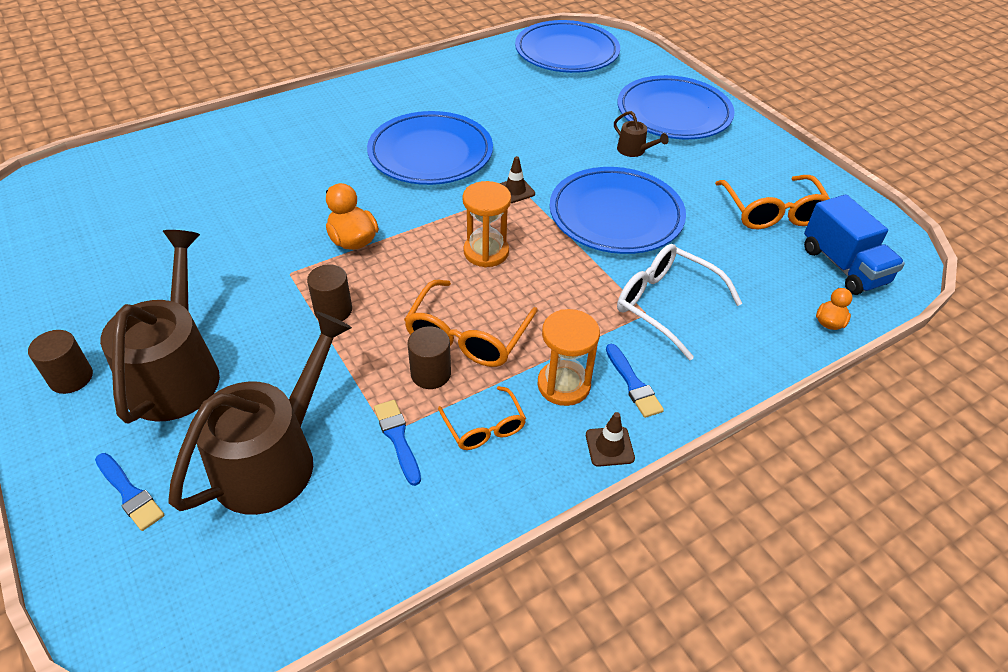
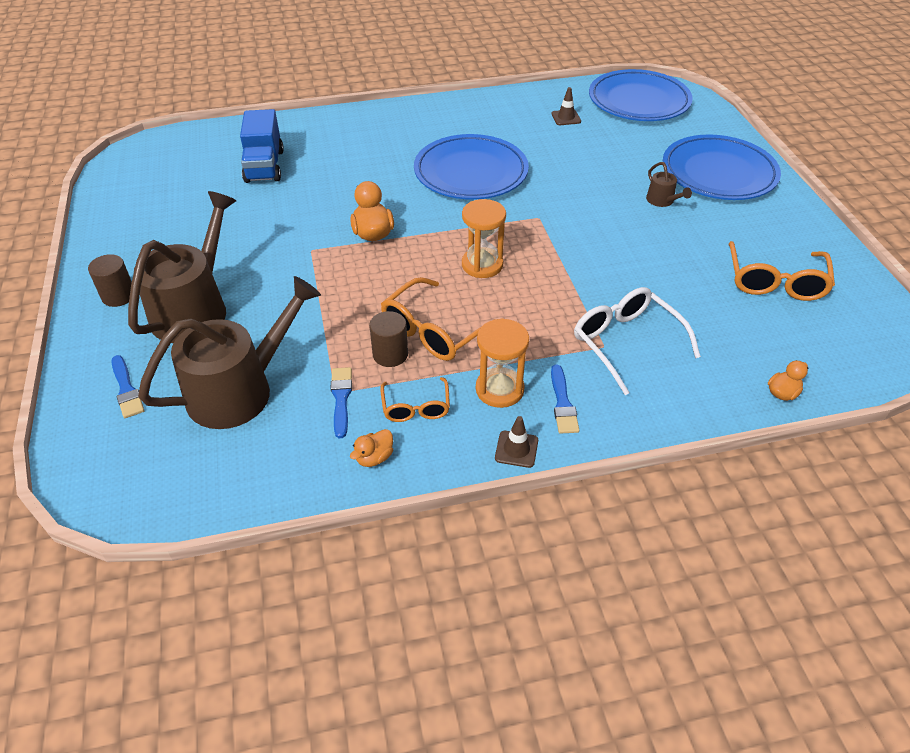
camera: 20 degrees right, 0 degrees up
brown cylinder [307,264,352,321] -> none
brown traffic cone [500,156,535,203] -> brown traffic cone moved to [551,87,581,125]
blue plate [550,167,686,254] -> none
blue truck [804,194,905,295] -> blue truck moved to [240,109,284,183]
none -> orange duck [350,429,393,467]

